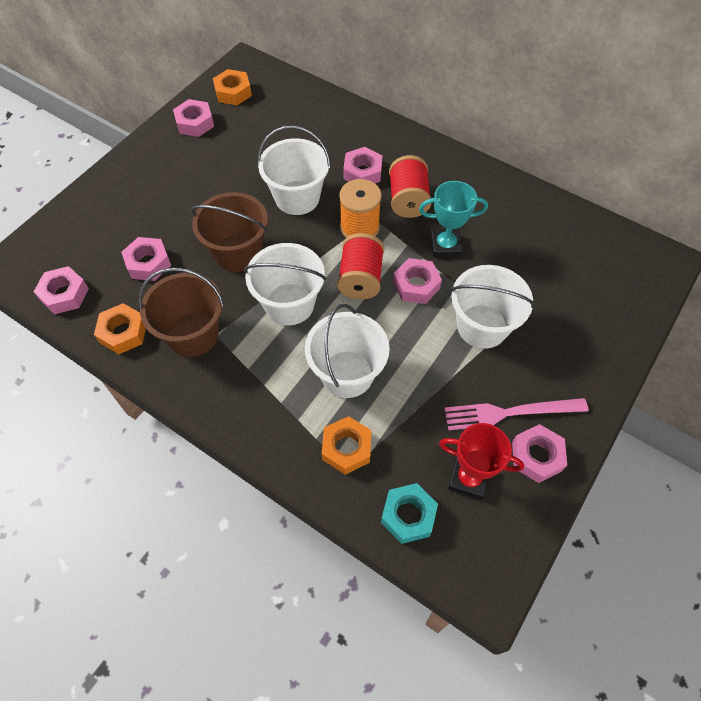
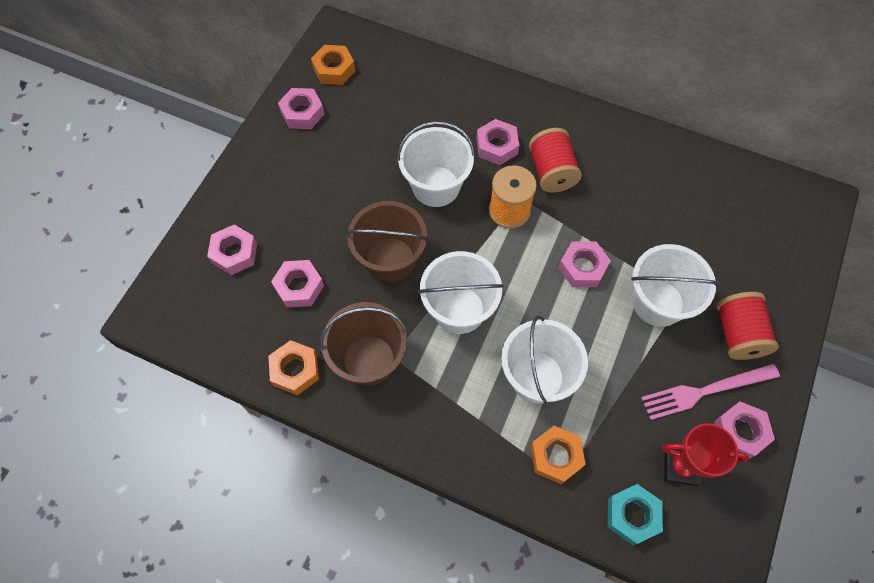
camera: 10 degrees left, 5 degrees up
pink nut [34,266,89,314] -> pink nut moved to [207,225,257,275]
red spool [337,233,384,299] -> red spool moved to [717,292,779,360]
turquoise trophy [419,181,488,258] -> none

